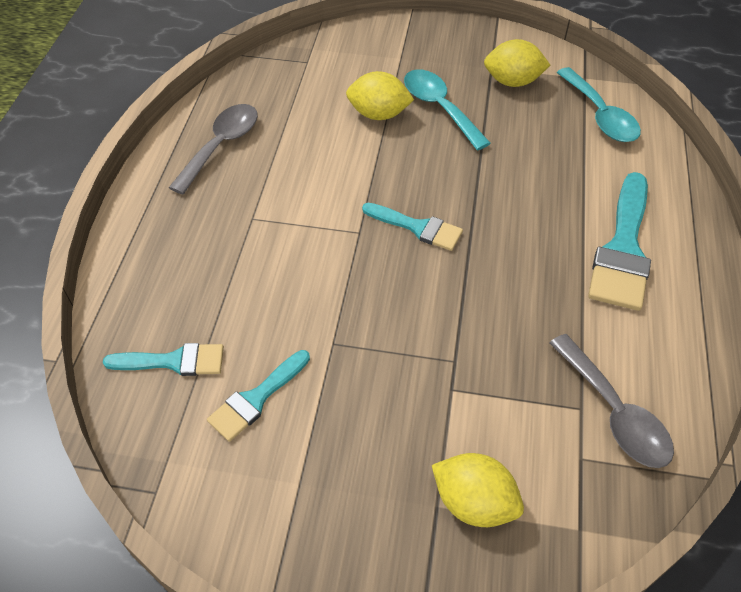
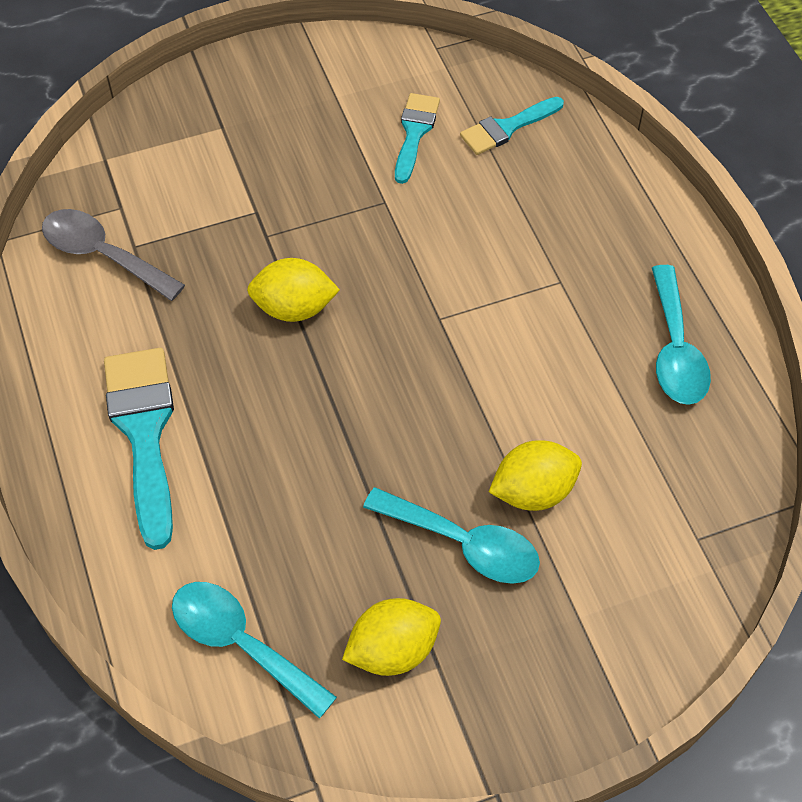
camera: 150 degrees right, 5 degrees up
grey spoon [169,104,258,195] -> turquoise spoon [652,265,711,405]
turquoise brush [362,203,463,251] -> none
yellow lemon [432,453,524,527] -> yellow lemon moved to [247,258,340,322]

